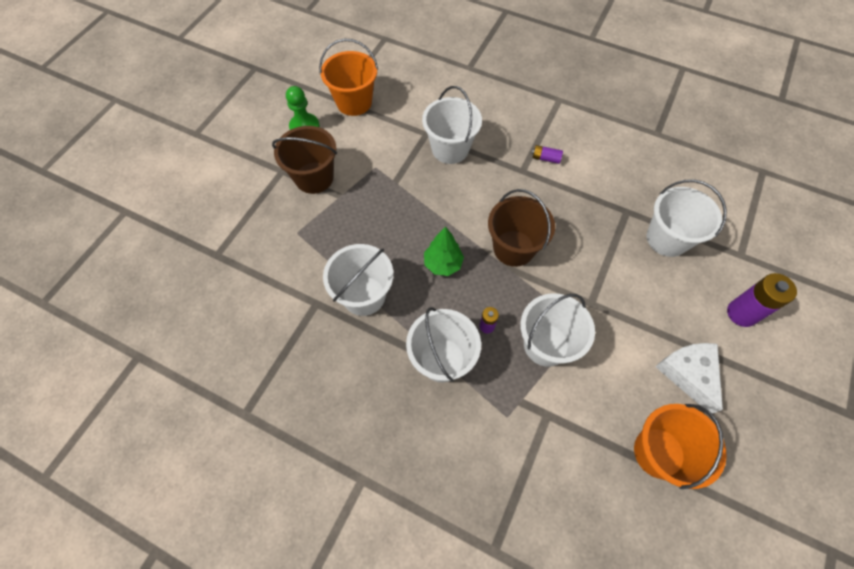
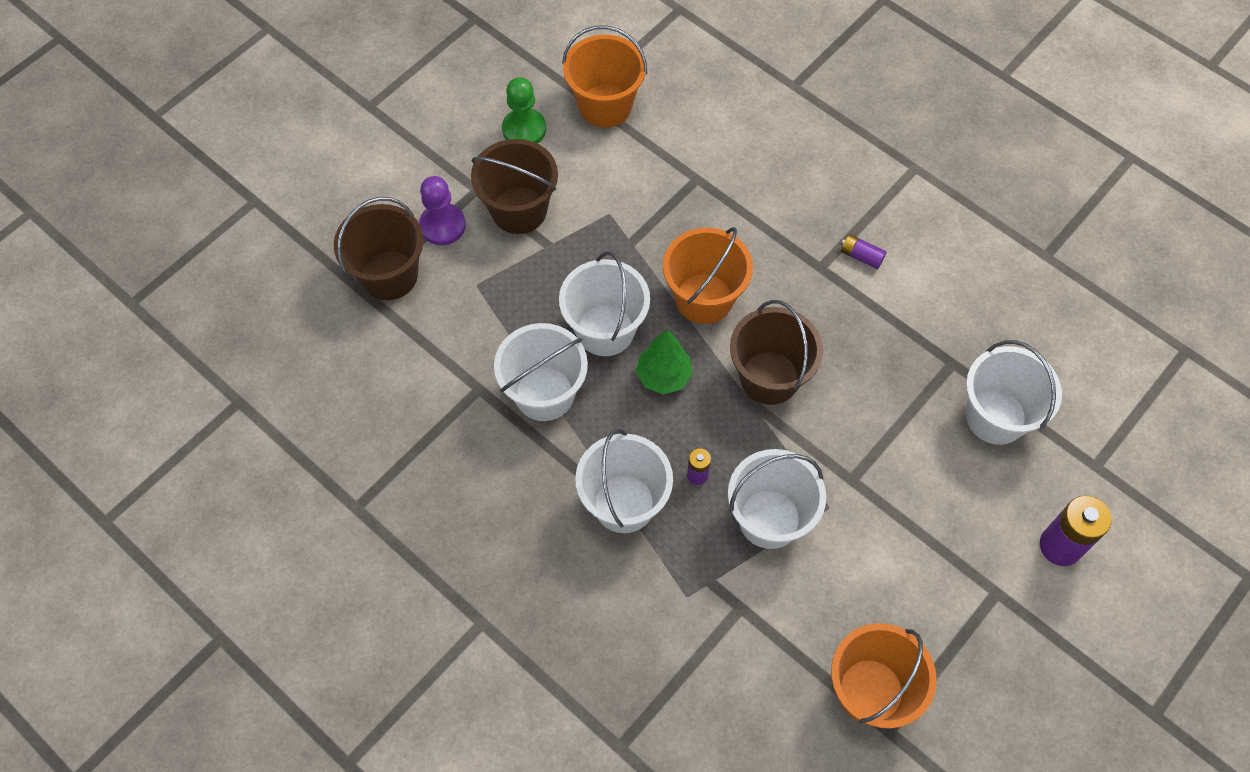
camera: 15 degrees right, 0 degrees up
white bucket [422,86,482,164] -> white bucket moved to [559,251,650,356]
white cheese [655,343,723,414] -> none
none -> brown bucket [334,197,424,300]
none -> purple pawn [419,176,466,245]
none -> orange bucket [663,227,753,324]

